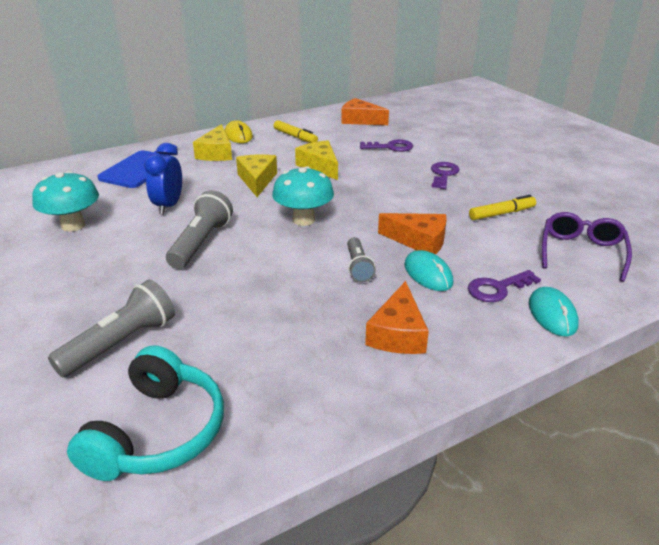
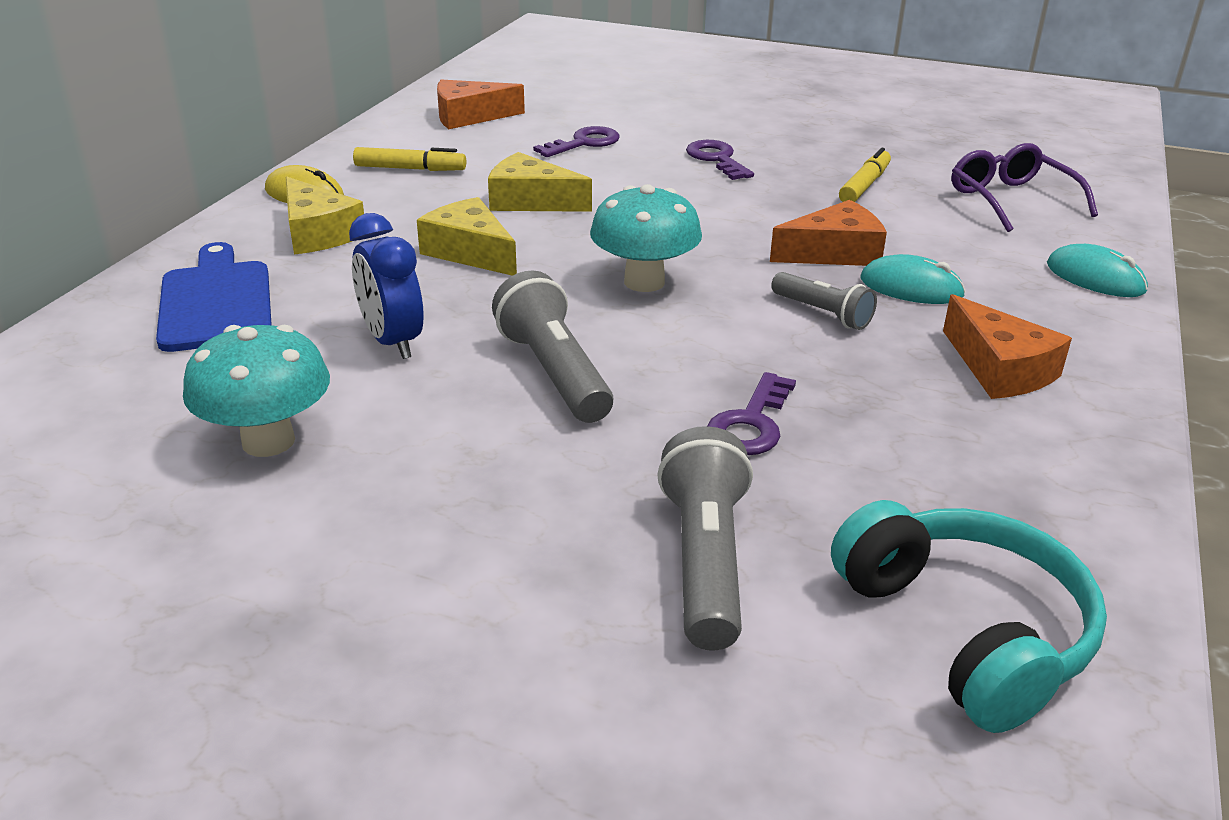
camera: 40 degrees left, 0 degrees up
purple key [468,270,541,302] -> purple key moved to [707,372,796,455]

